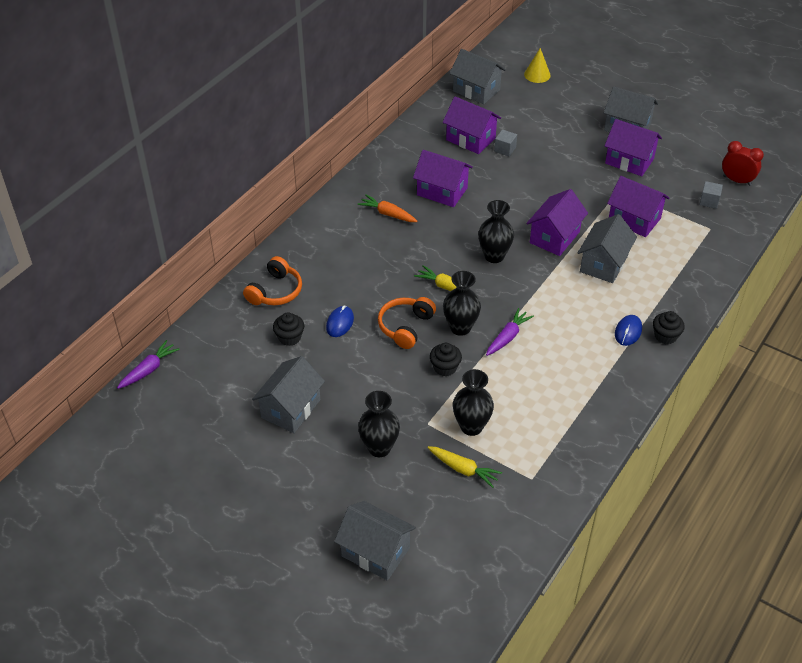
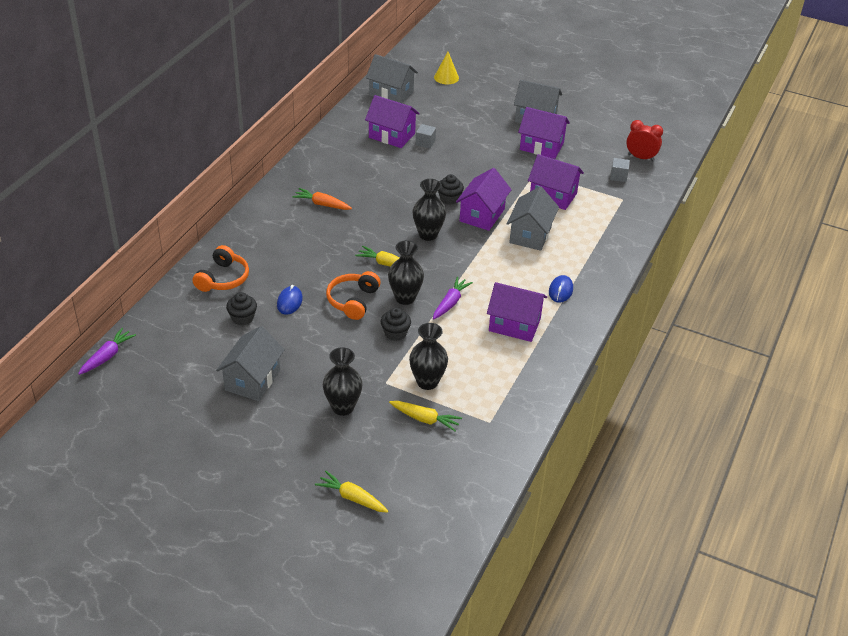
camera: 10 degrees left, 5 degrees down
grey house [334,501,416,581] -> yellow carrot [315,471,388,513]
purple house [413,150,473,207] -> purple house moved to [487,282,547,342]
black cupcake [653,311,685,345] -> black cupcake moved to [438,174,464,205]

